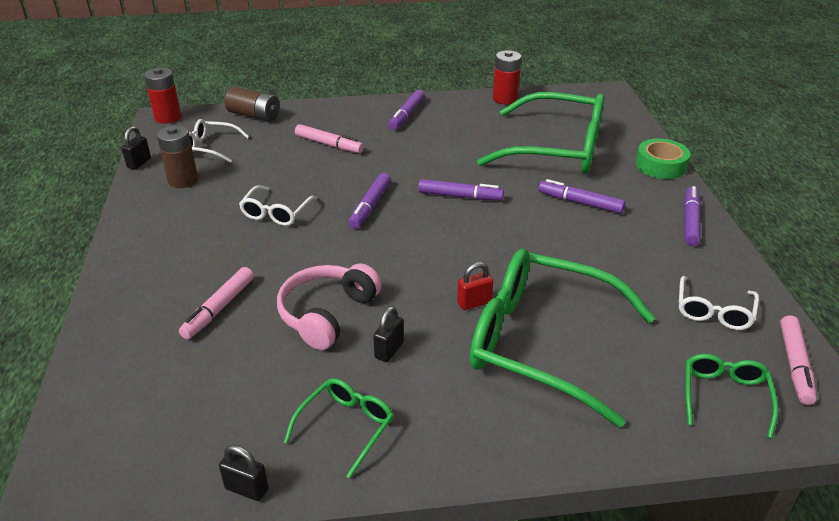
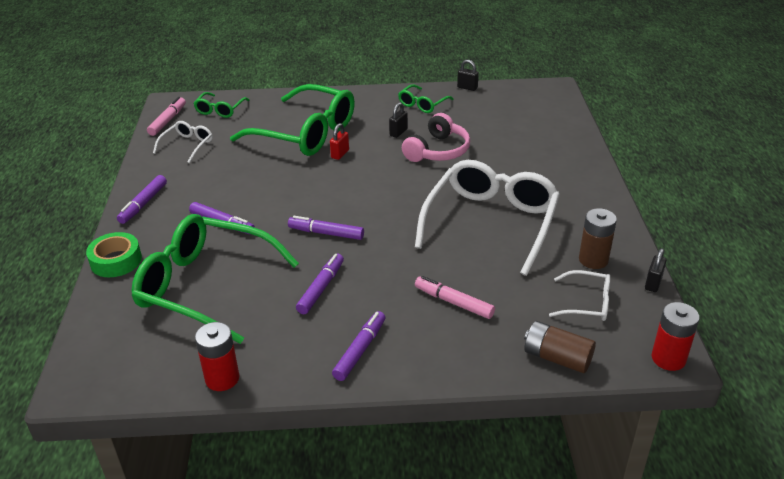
camera: 175 degrees left, 0 degrees up
pink marker [179,267,254,339] -> none
white glasses [239,185,317,226] -> white glasses [415,160,560,276], size x2.19
purple marker [349,173,391,229] -> purple marker moved to [296,254,344,314]
red padlock [457,262,493,310] -> red padlock turned 45 degrees counterclockwise [330,123,349,160]

